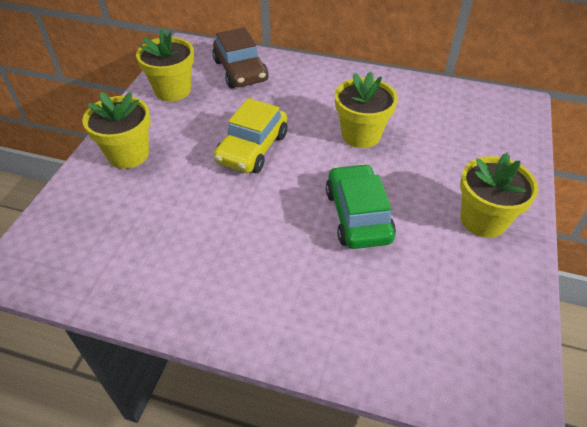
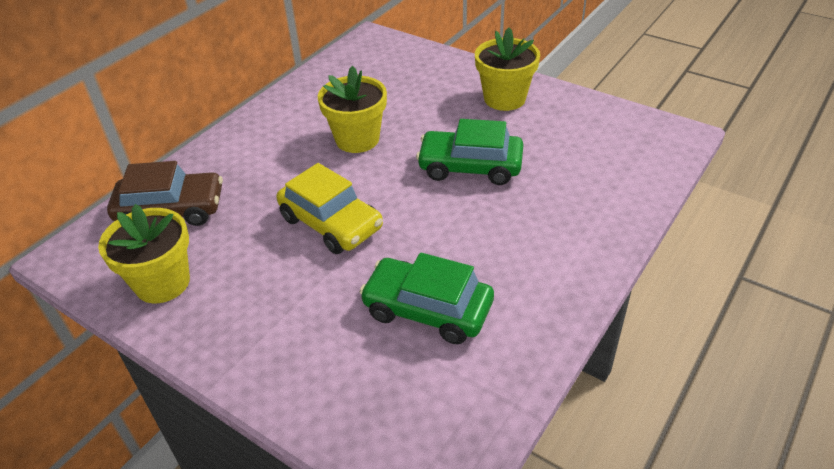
camera: 70 degrees left, 5 degrees down
yellow flower pot [82,92,151,169] -> none
none -> green car [360,253,494,344]

